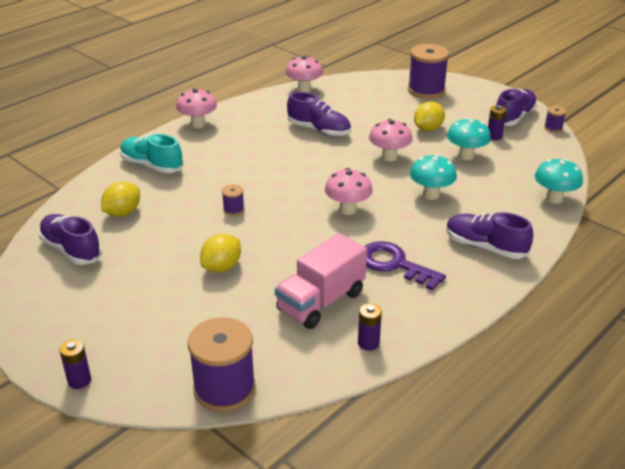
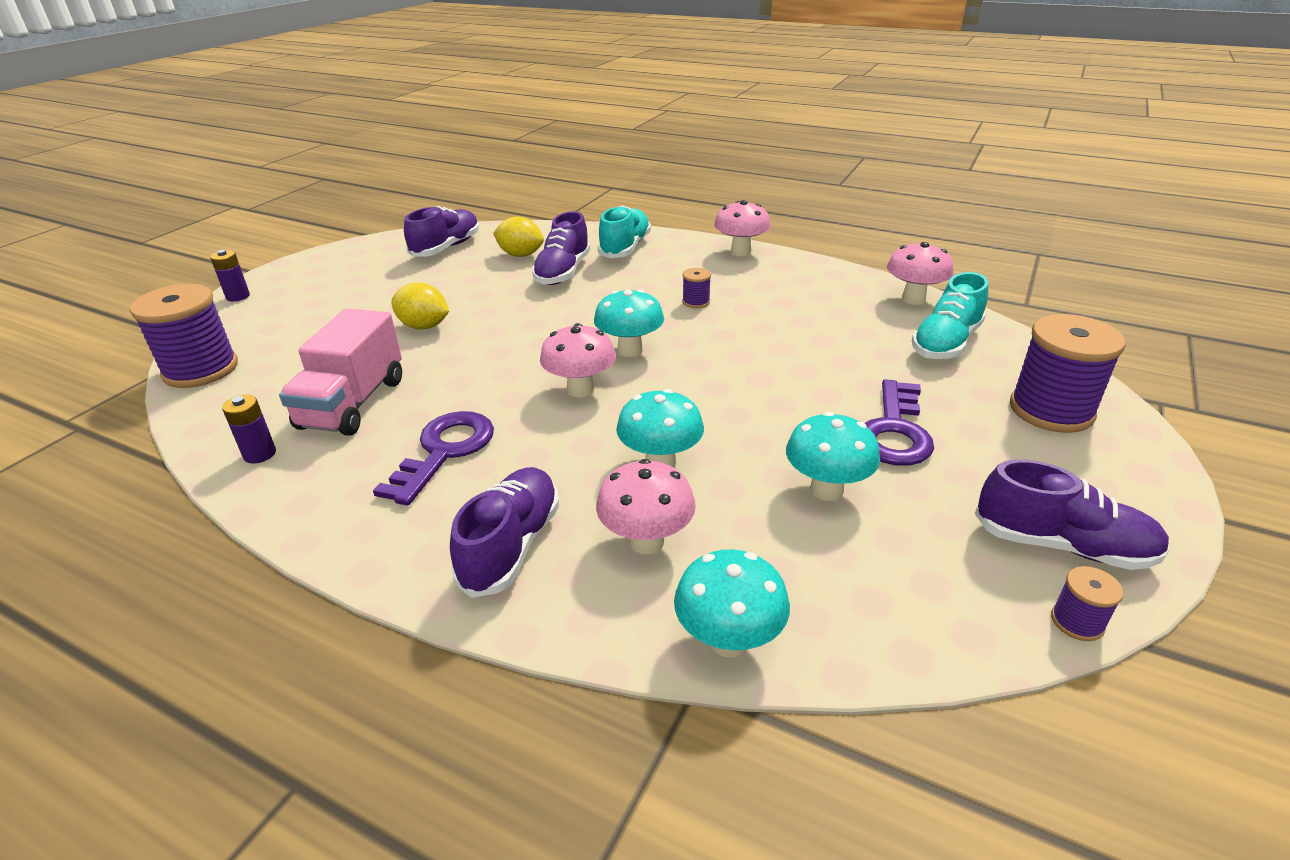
camera: 75 degrees right, 0 degrees up
purple spool [222,184,244,216] -> purple spool moved to [682,268,711,308]
pink truck [275,233,367,329] -> pink truck turned 105 degrees counterclockwise [279,308,402,436]
purple shoe [287,92,351,136] -> purple shoe moved to [532,211,591,285]
pink mushroom [369,119,413,161] -> pink mushroom moved to [596,459,696,554]
yellow lemon [414,101,445,131] -> purple key [865,379,934,466]
purple battery [488,105,506,140] -> none
none -> turquoise mushroom [594,289,664,357]
none -> turquoise shoe [912,272,988,359]

